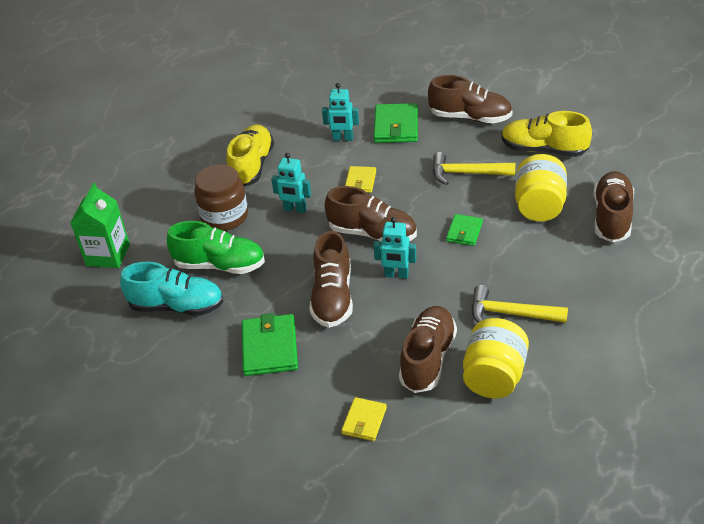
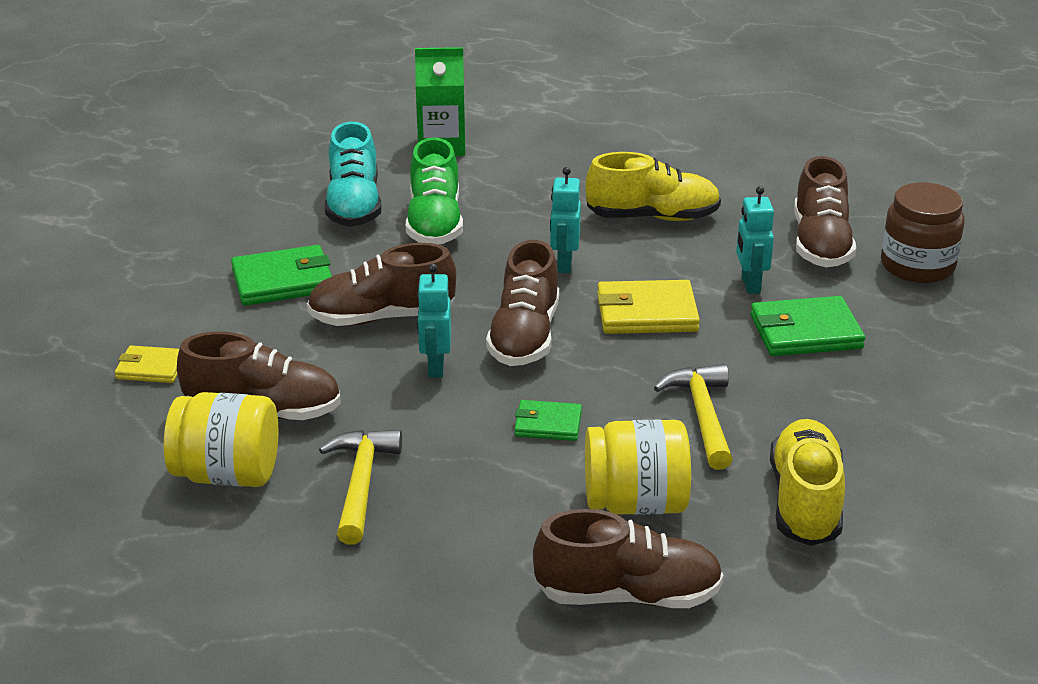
camera: 75 degrees right, 10 degrees down
brown jar [194,164,248,231] -> brown jar moved to [881,182,964,283]
yellow wallet [345,166,376,193] -> yellow wallet [597,280,700,334], size x1.67
brown shoe [428,75,512,123] -> brown shoe moved to [794,156,856,267]

